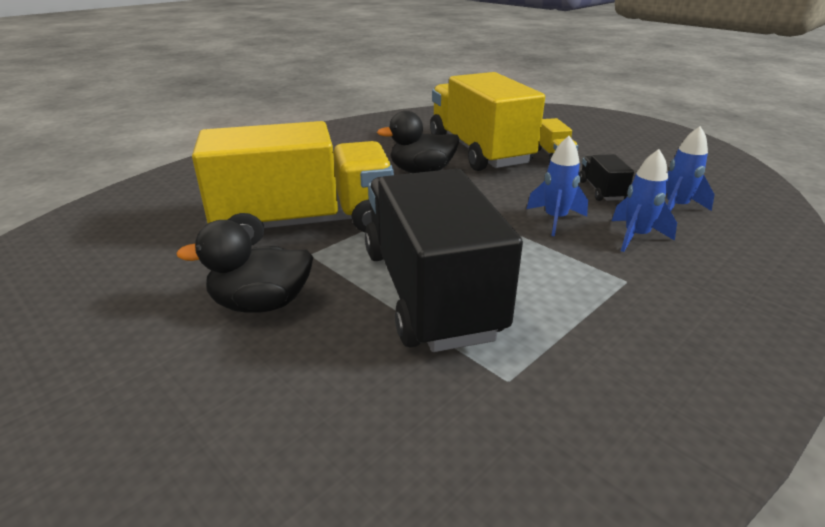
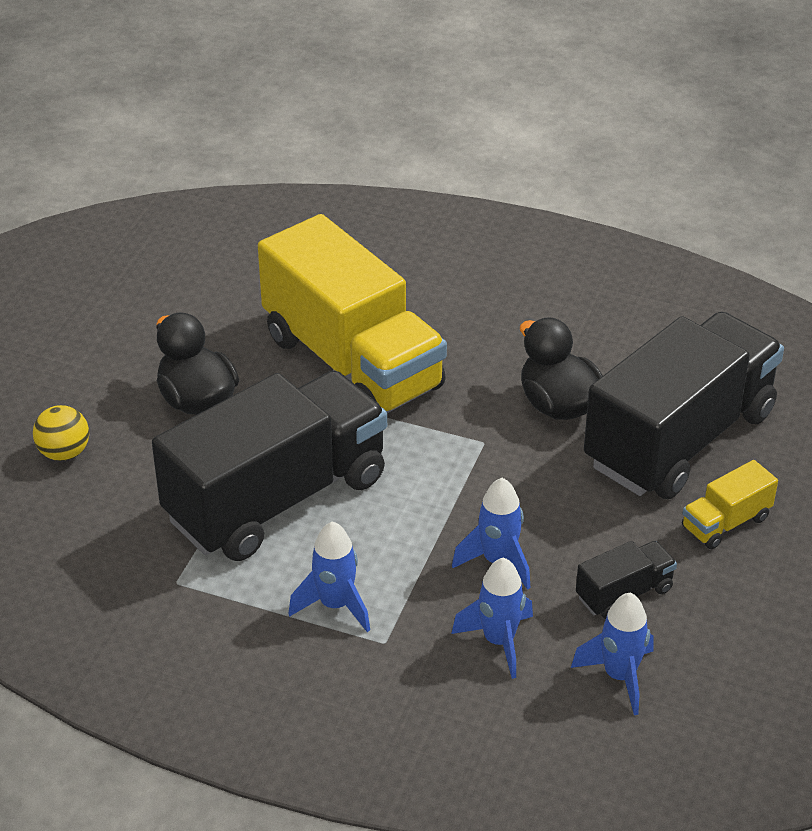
camera: 65 degrees right, 10 degrees up
yellow truck [430,72,545,171] -> black truck [584,312,784,499]
none -> yellow ball [33,405,89,461]
none -> blue rocket [288,521,370,632]

